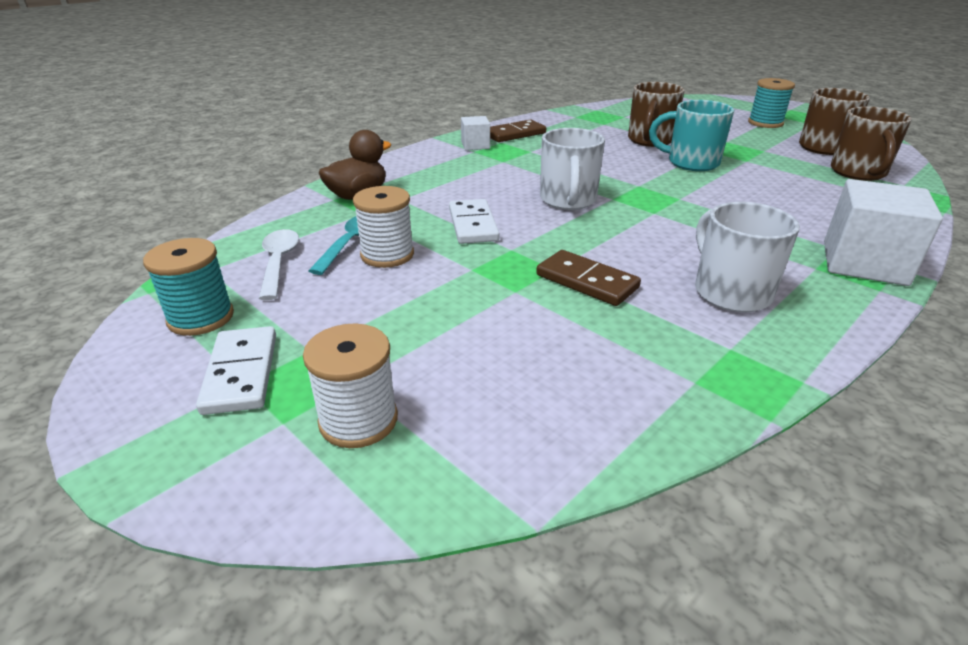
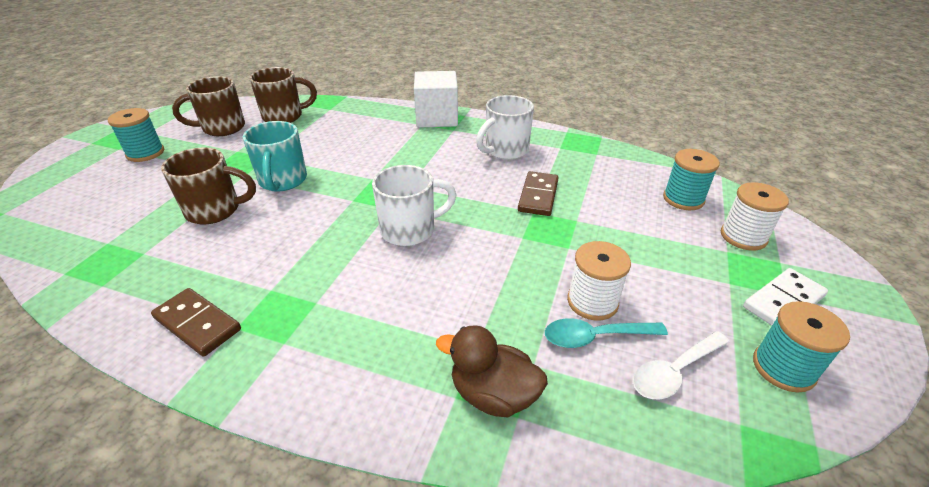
camera: 115 degrees left, 5 degrees up
white domino [449,199,500,244] -> none
white cube [461,116,490,150] -> none
none -> turquoise spool [663,149,720,210]

